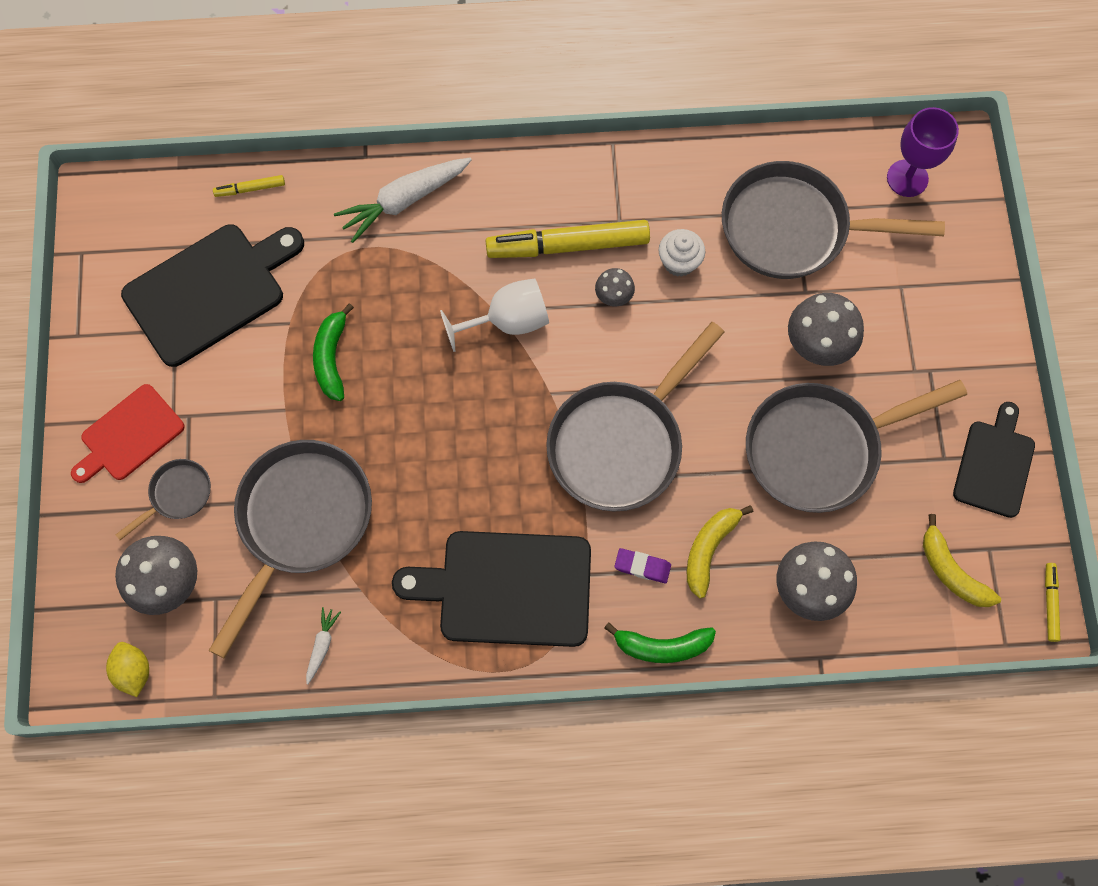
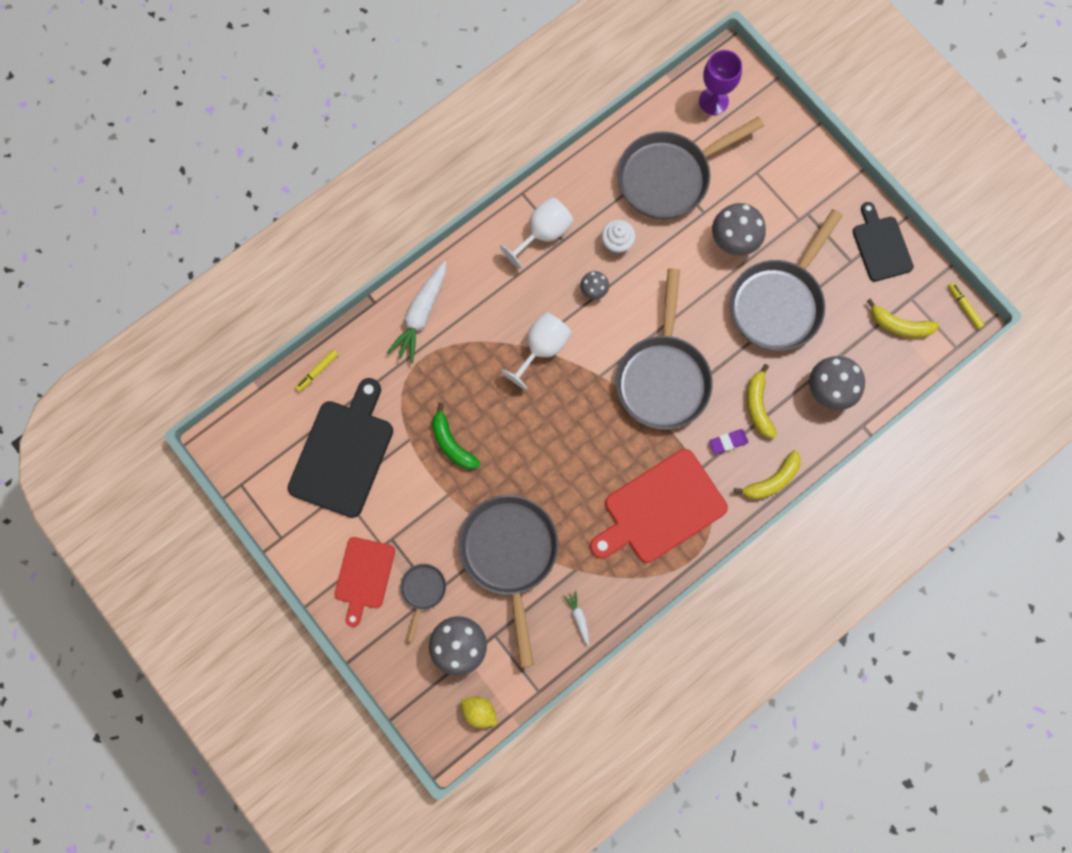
camera: 35 degrees left, 5 degrees up
black cutting board [392,531,591,647] -> red cutting board [590,449,728,563]
yellow marker [485,220,650,258] -> none
green banana [604,623,716,663] -> yellow banana [734,450,801,499]
none -> white goblet [500,197,574,269]

